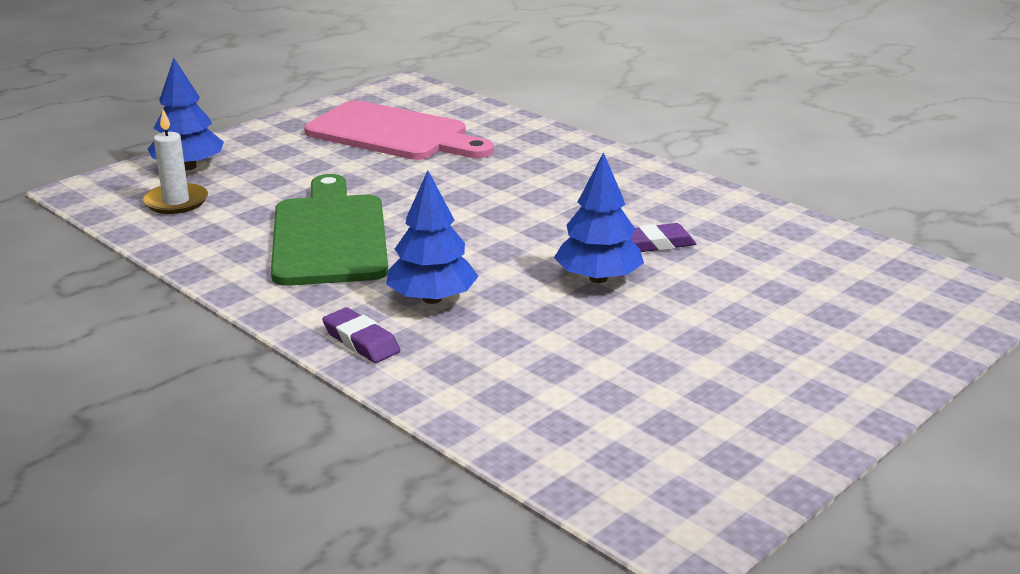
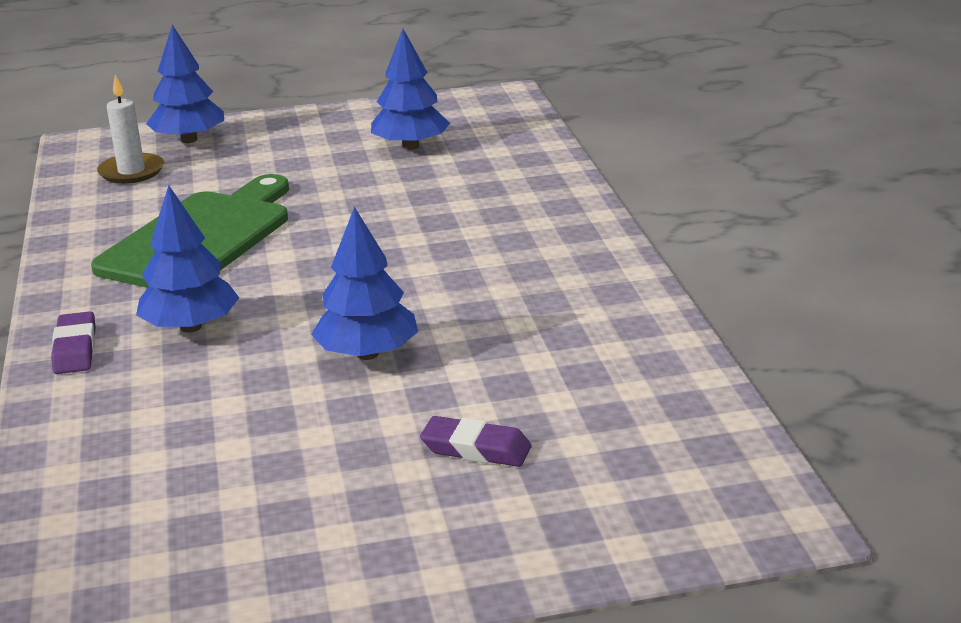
camera: 35 degrees right, 0 degrees up
pink cutting board [304,100,494,160] -> blue tree [371,29,450,150]
purple eraser [630,223,696,252] -> purple eraser moved to [420,416,532,467]

